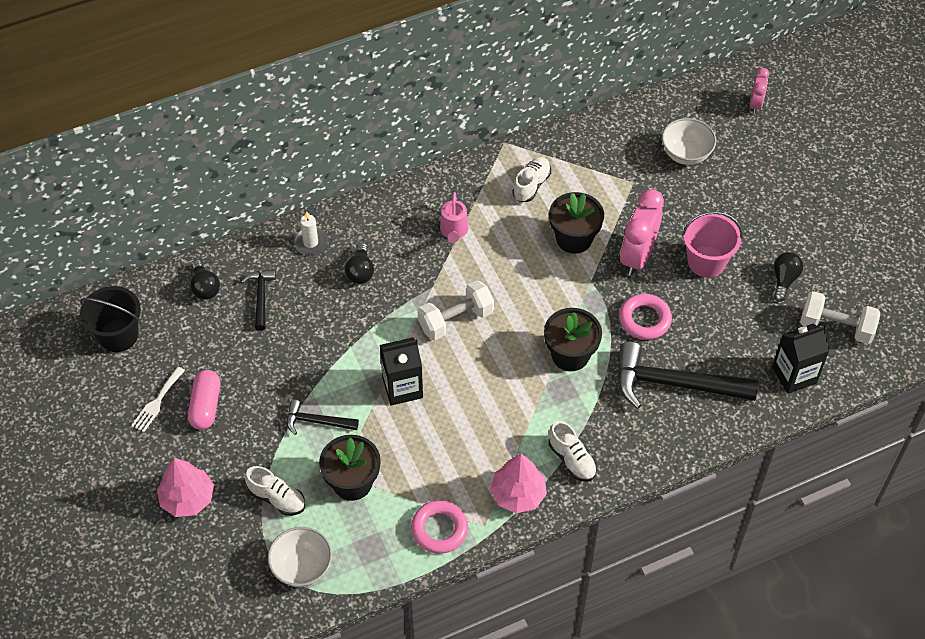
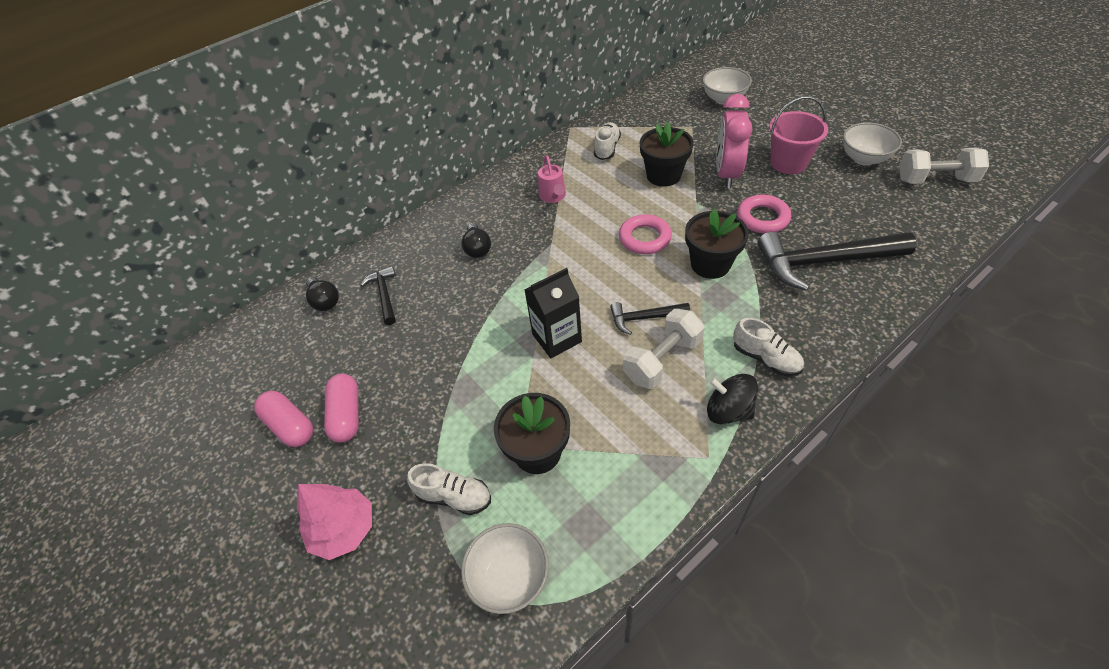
camera: 10 degrees left, 5 degrees down
black bucket [80,286,141,352] -> none
white fork [131,367,185,432] -> pink capsule [254,391,313,447]
black hammer [287,400,359,435] -> black hammer moved to [610,302,690,335]
white candle [294,211,328,255] -> none
pink ring [411,500,468,554] -> pink ring moved to [619,214,672,254]
white dumbbell [418,280,494,340] -> white dumbbell moved to [623,309,705,389]
pink tree [490,453,547,513] -> black spinning top [707,374,758,424]
pink clock [750,68,769,114] -> none
black carton [772,324,830,394] -> none
black light bulb [774,252,803,302] -> white bowl [843,122,902,166]

